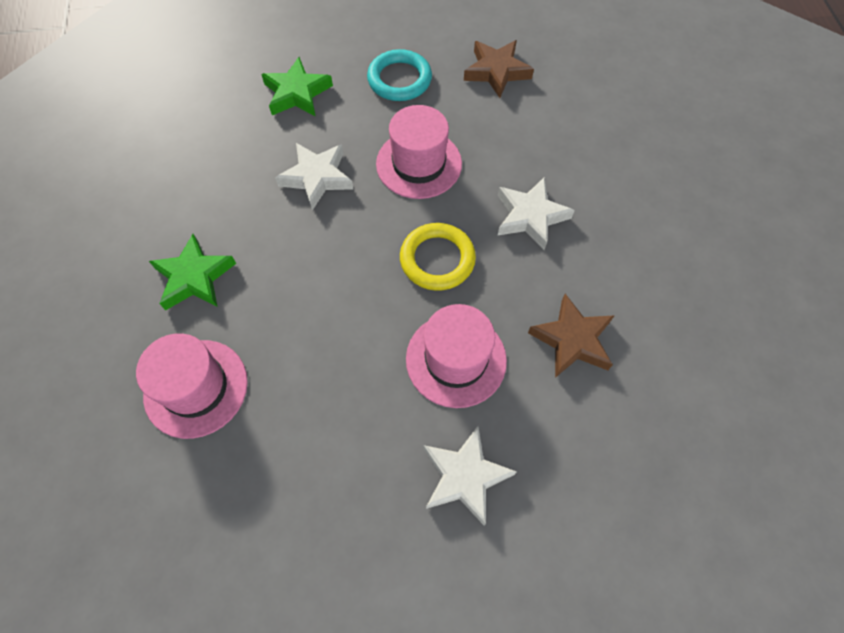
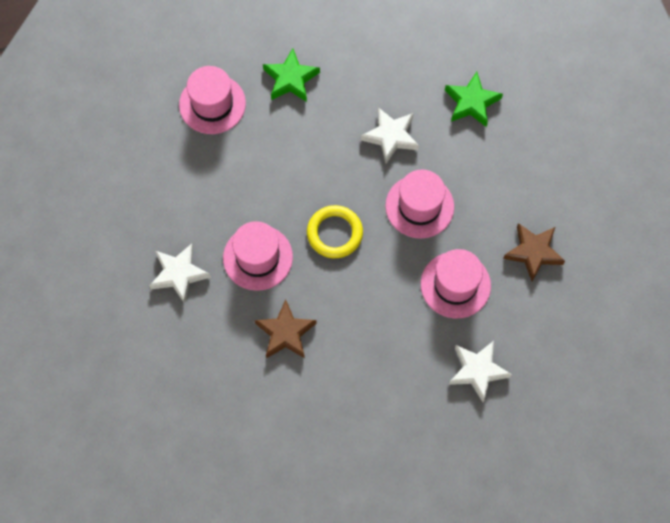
camera: 80 degrees right, 5 degrees up
turquoise ring [367,49,432,101] -> none
white star [498,177,575,250] -> white star moved to [449,341,512,402]
none -> pink hat [421,249,491,318]

